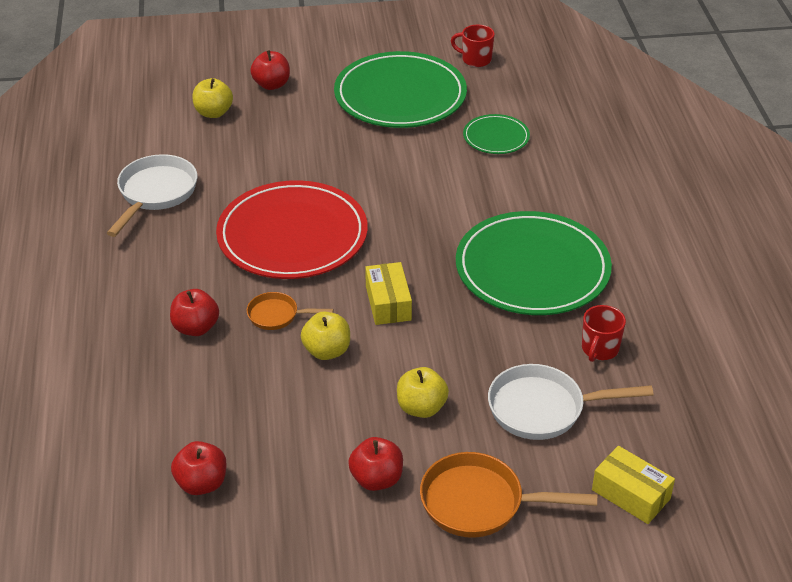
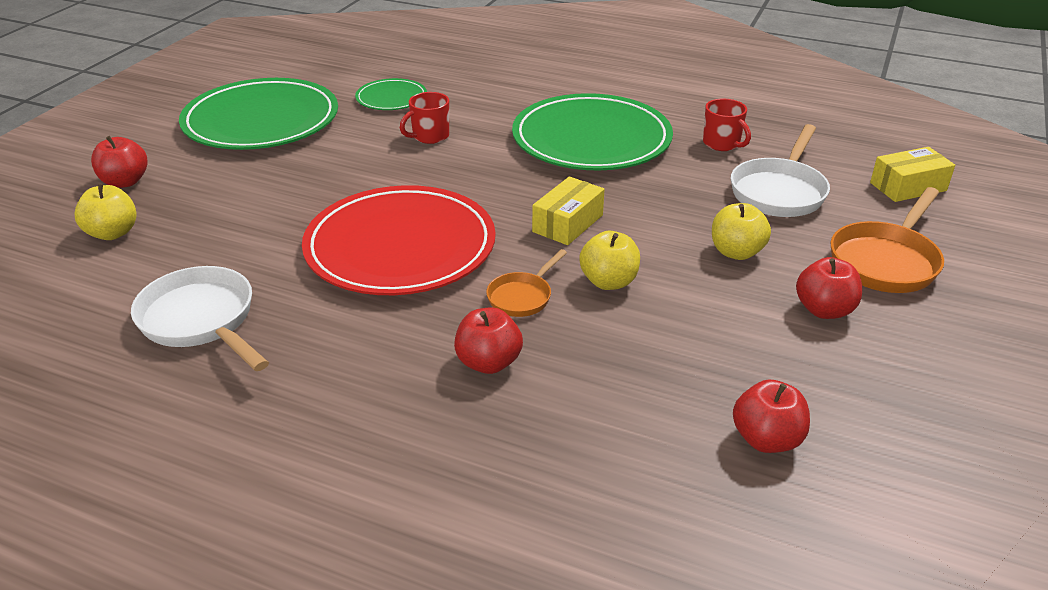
camera: 60 degrees left, 5 degrees down
yellow box [365,262,412,325] -> yellow box turned 75 degrees counterclockwise [532,177,605,245]
red mug [451,25,495,67] -> red mug moved to [400,92,449,144]

